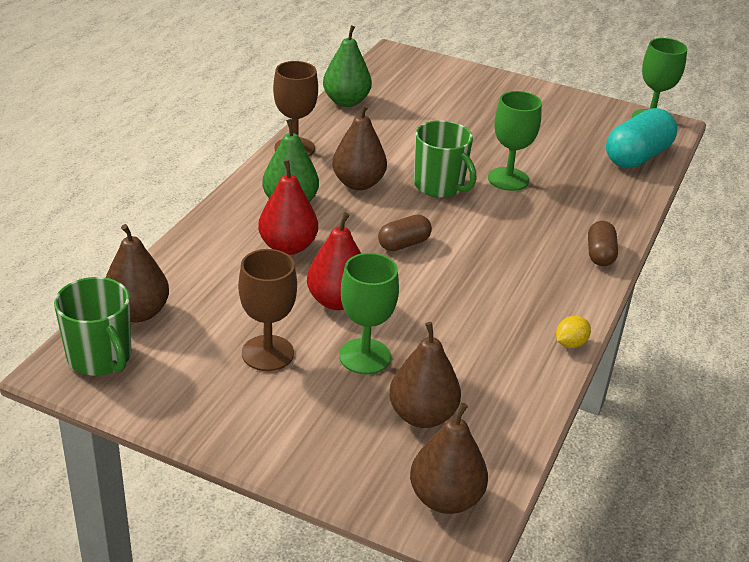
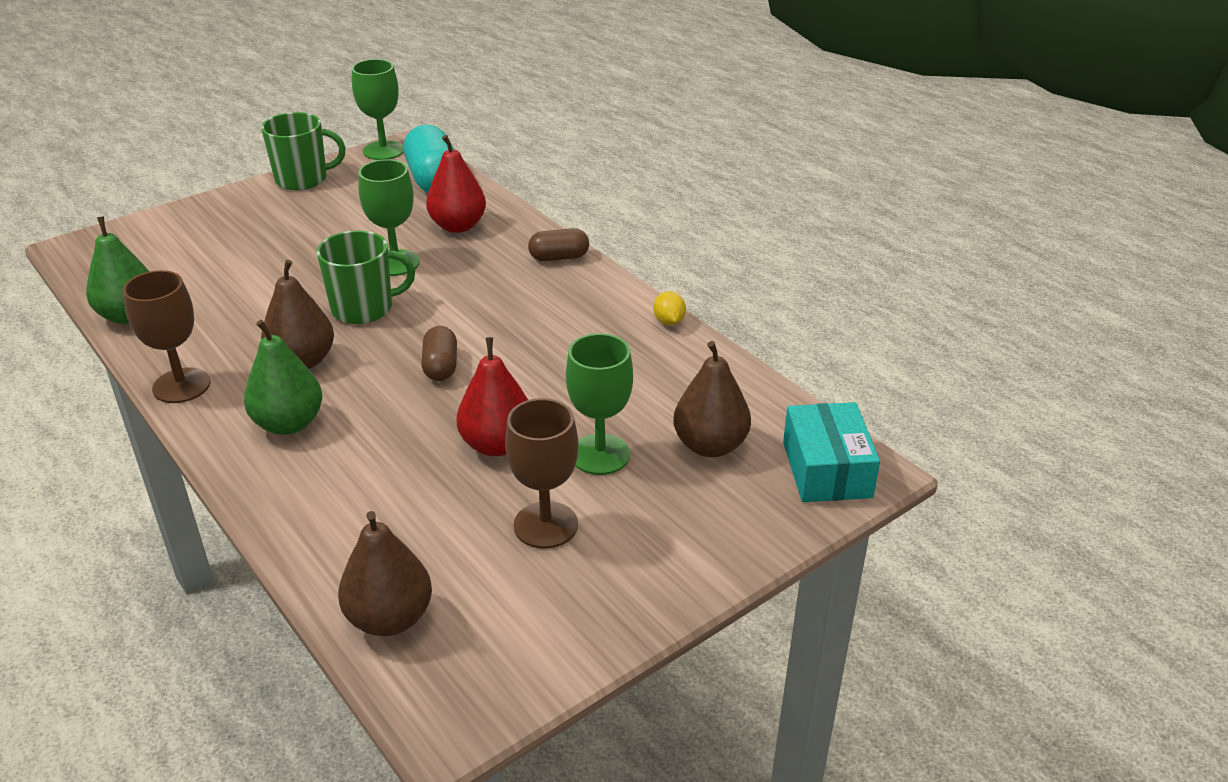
camera: 60 degrees left, 0 degrees up
green mug [54,277,131,376] -> green mug moved to [261,112,345,190]
red pear [258,160,318,255] -> red pear moved to [426,135,486,233]
brown pear [410,403,488,514] -> turquoise box [783,402,880,502]
brown capsule [588,221,618,266] -> brown capsule turned 45 degrees counterclockwise [528,228,589,261]

